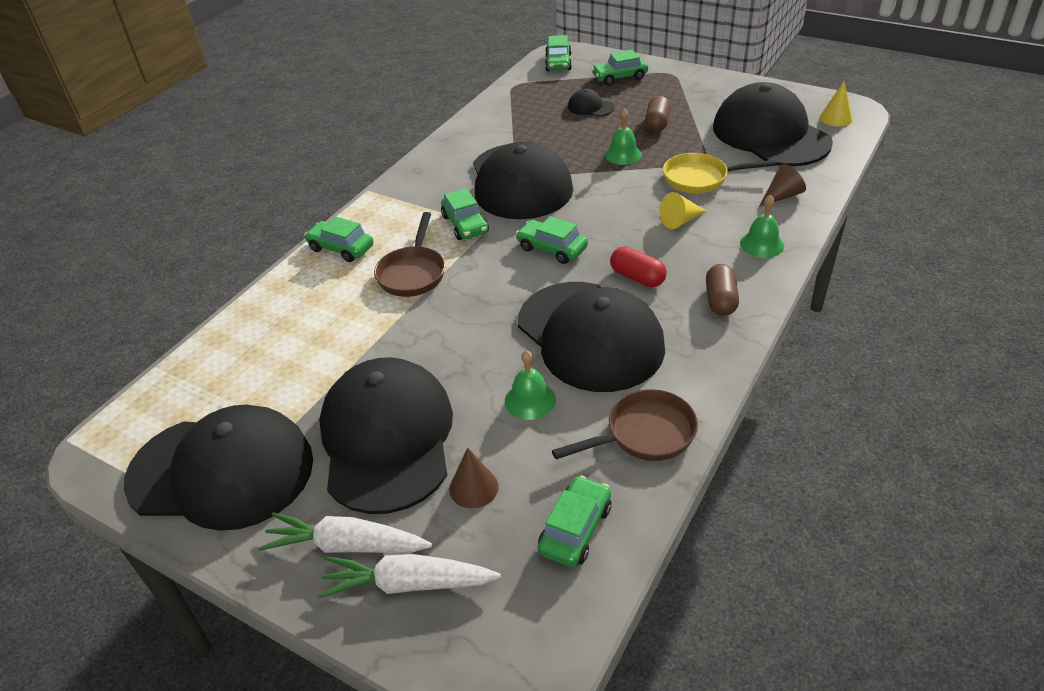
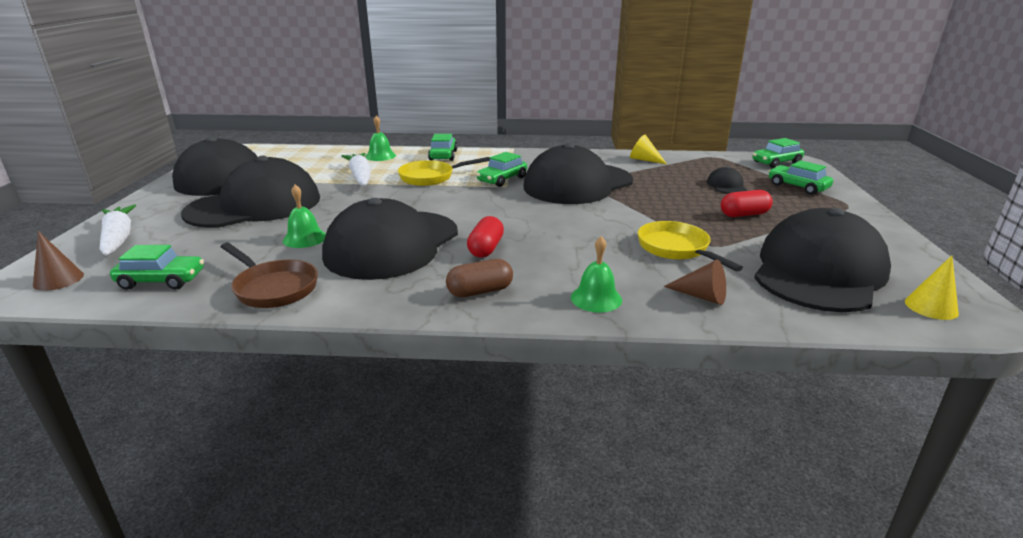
camera: 60 degrees right, 15 degrees down
white carrot [258,513,432,553] -> white carrot moved to [342,153,371,186]
brown pan [374,212,445,297] -> yellow pan [398,157,490,186]
brown cone [449,447,499,508] -> brown cone moved to [33,231,84,291]
green car [516,216,588,264] -> none
green bell [605,108,642,165] -> green bell moved to [365,115,396,161]
brown capsule [645,96,671,132] -> red capsule [721,190,773,217]
yellow cone [660,192,706,229] -> yellow cone moved to [630,134,667,164]

